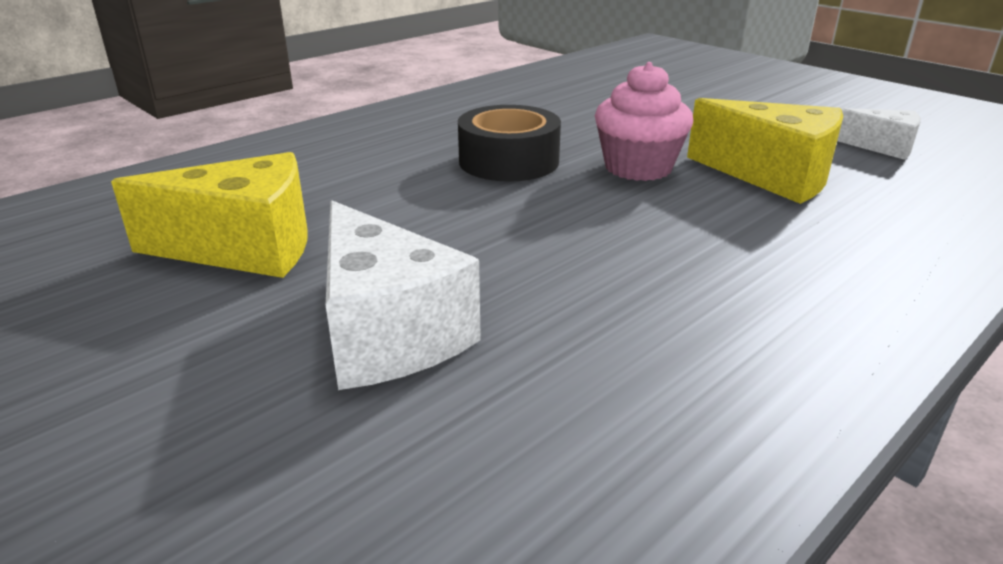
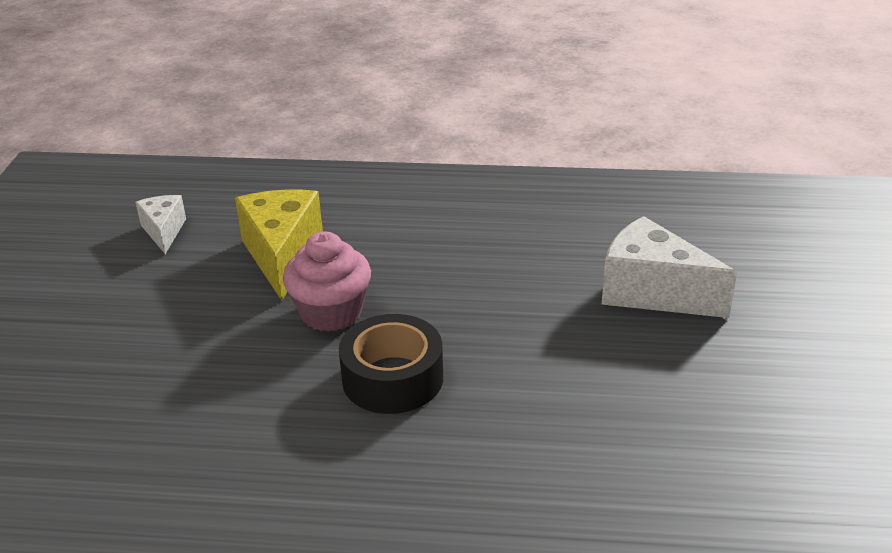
camera: 130 degrees left, 5 degrees up
yellow cheese [111,152,308,278] -> none
white cheese [326,201,481,390] -> white cheese turned 75 degrees counterclockwise [602,216,737,318]

